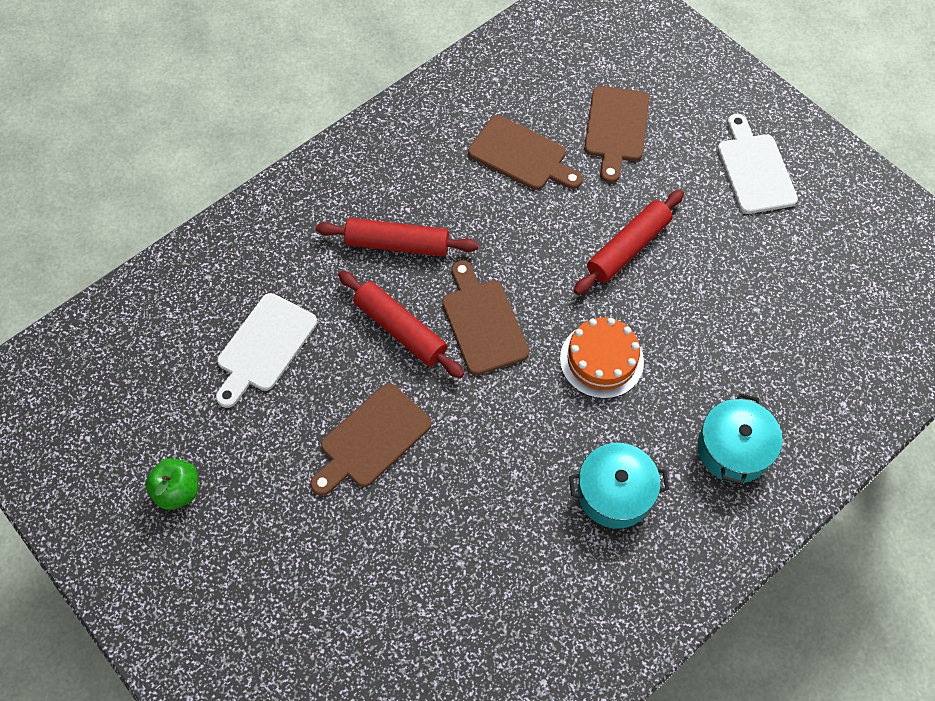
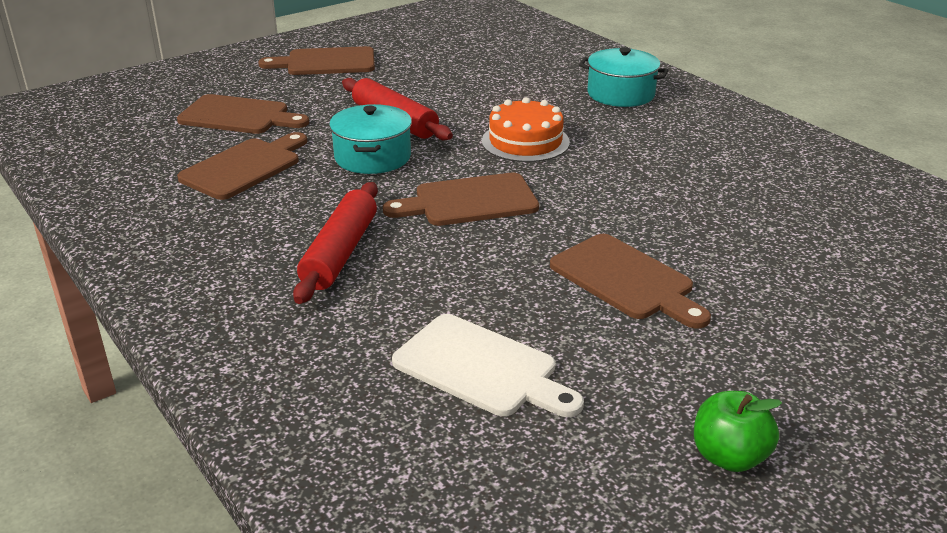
camera: 85 degrees left, 30 degrees down
red rolling pin [338,271,464,378] -> none
turquoise pot [569,443,669,529] -> turquoise pot moved to [329,104,412,174]
white cutting board [717,114,798,214] -> brown cutting board [258,46,375,75]

